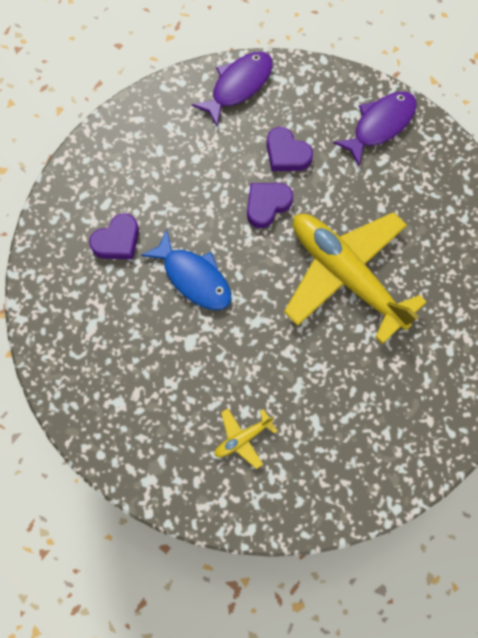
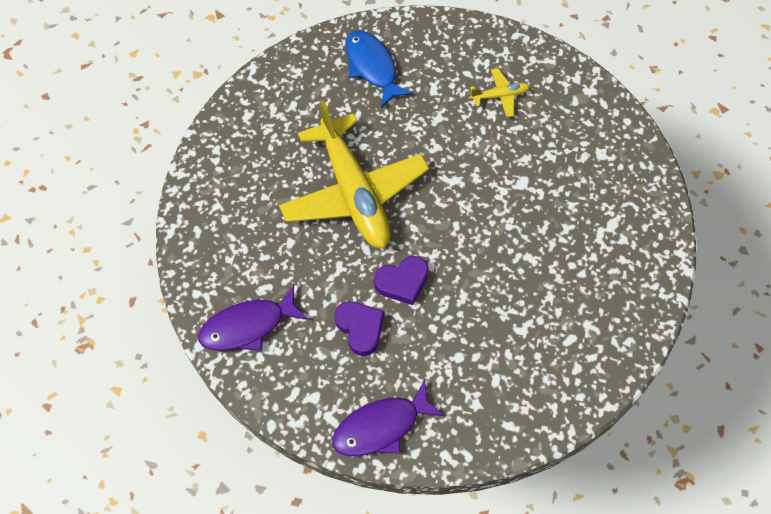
camera: 160 degrees left, 10 degrees down
purple heart [89,213,139,259] -> none
blue fish [141,229,231,310] -> blue fish moved to [346,30,413,108]

